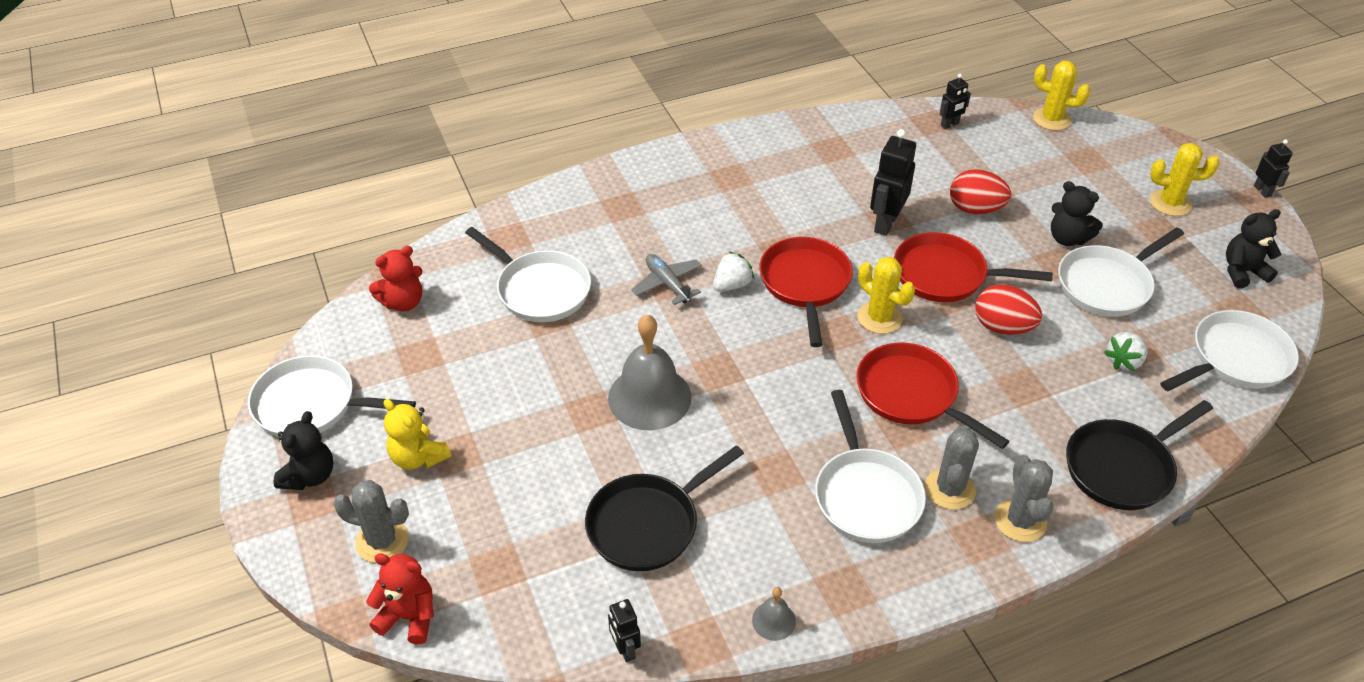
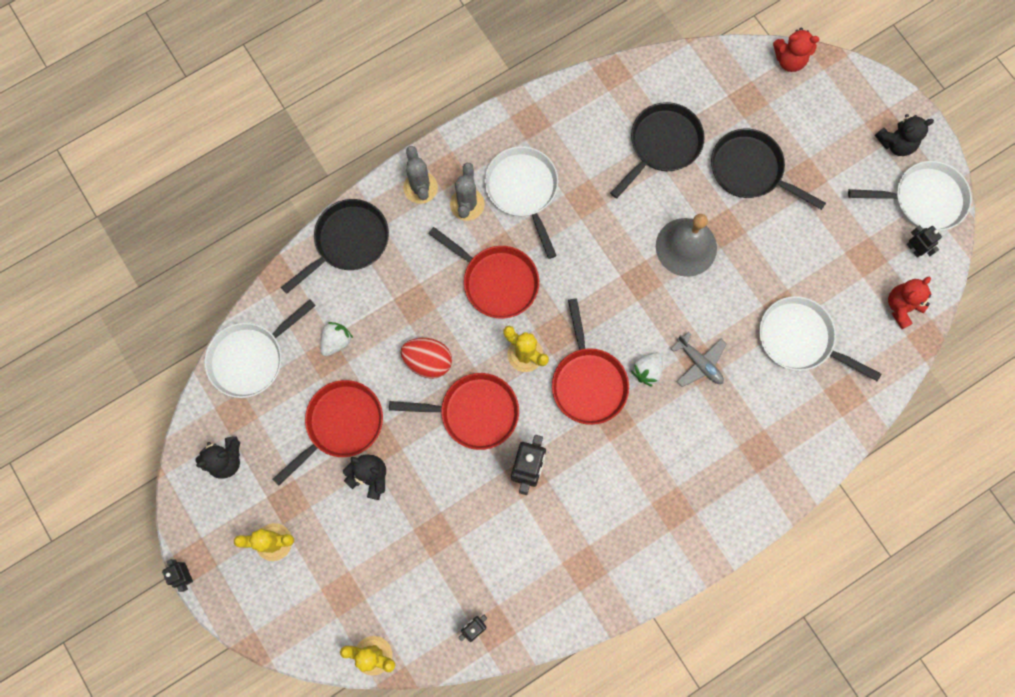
camera: 170 degrees right, 30 degrees up
black teddy bear [273,411,333,490] -> black teddy bear turned 120 degrees counterclockwise [875,114,934,156]
grey cactus [333,480,409,563] -> none
yellow teddy bear [384,399,451,470] -> none
black robot [608,599,641,662] -> black robot moved to [907,225,942,258]
grey bell [752,587,796,641] -> none
red egg [950,169,1011,214] -> none
white pan [1058,227,1184,317] -> red pan [273,380,383,486]
none -> black pan [711,129,826,210]

